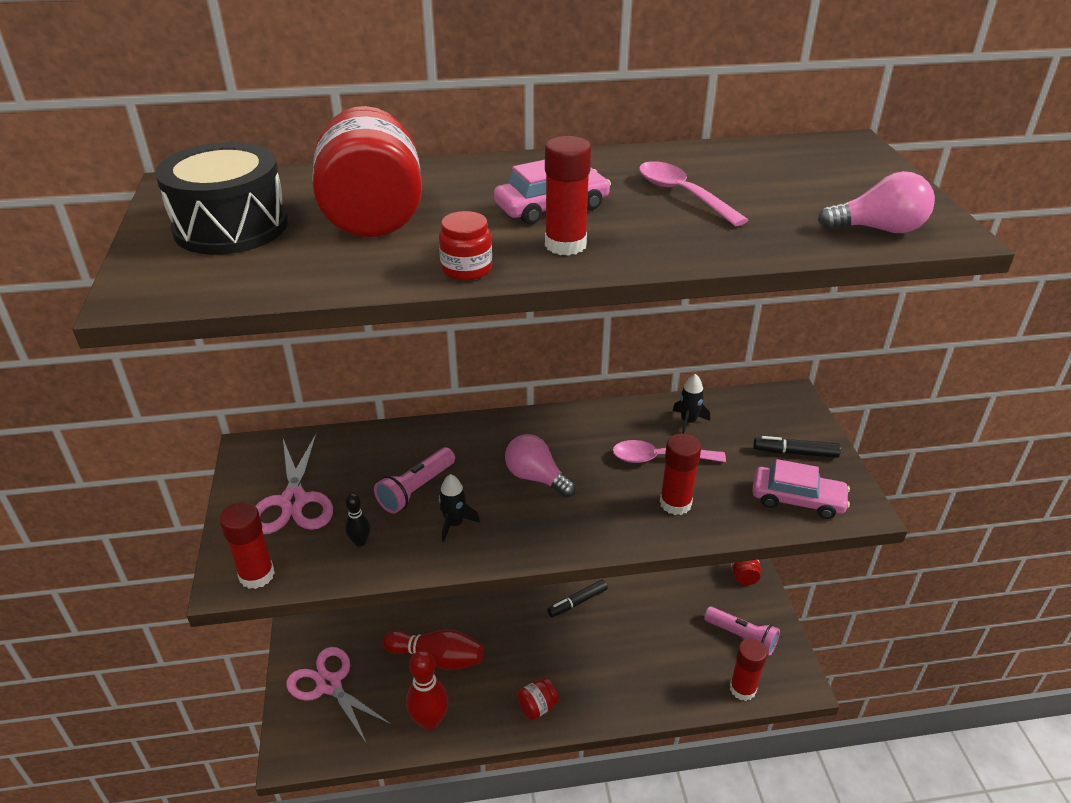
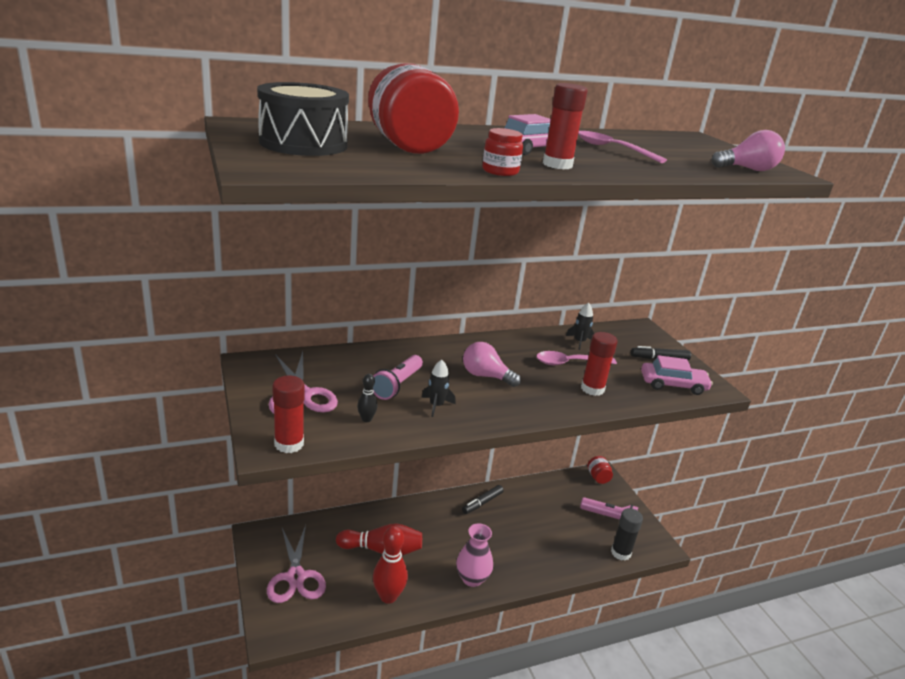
camera: 15 degrees left, 10 degrees down
pink scissors [286,647,392,744] -> pink scissors turned 135 degrees counterclockwise [267,525,326,603]
red jar [517,678,559,720] -> pink vase [456,523,493,587]
red glue stick [730,638,767,701] -> black glue stick [611,508,643,561]

